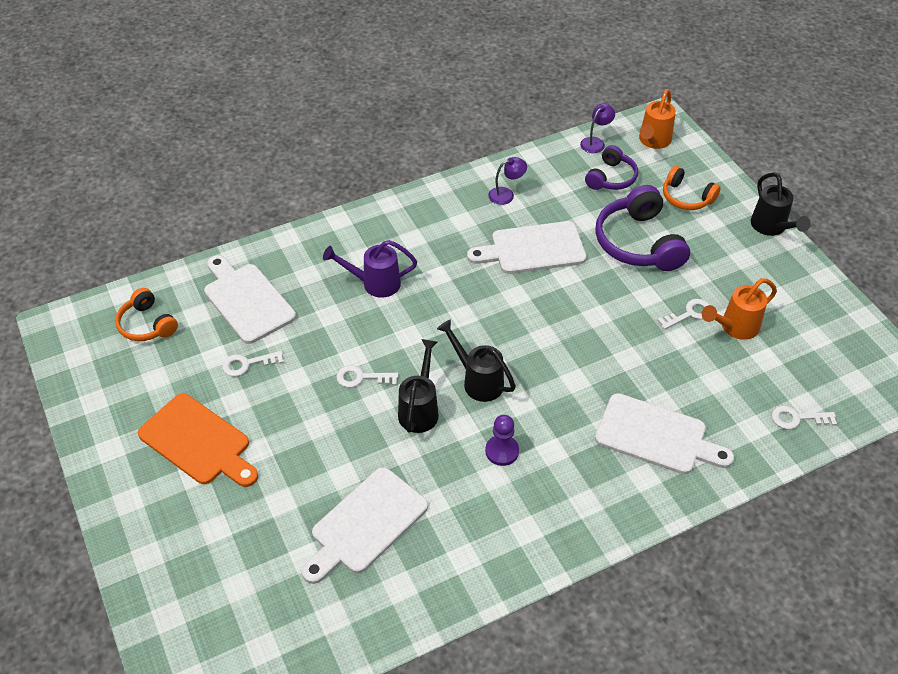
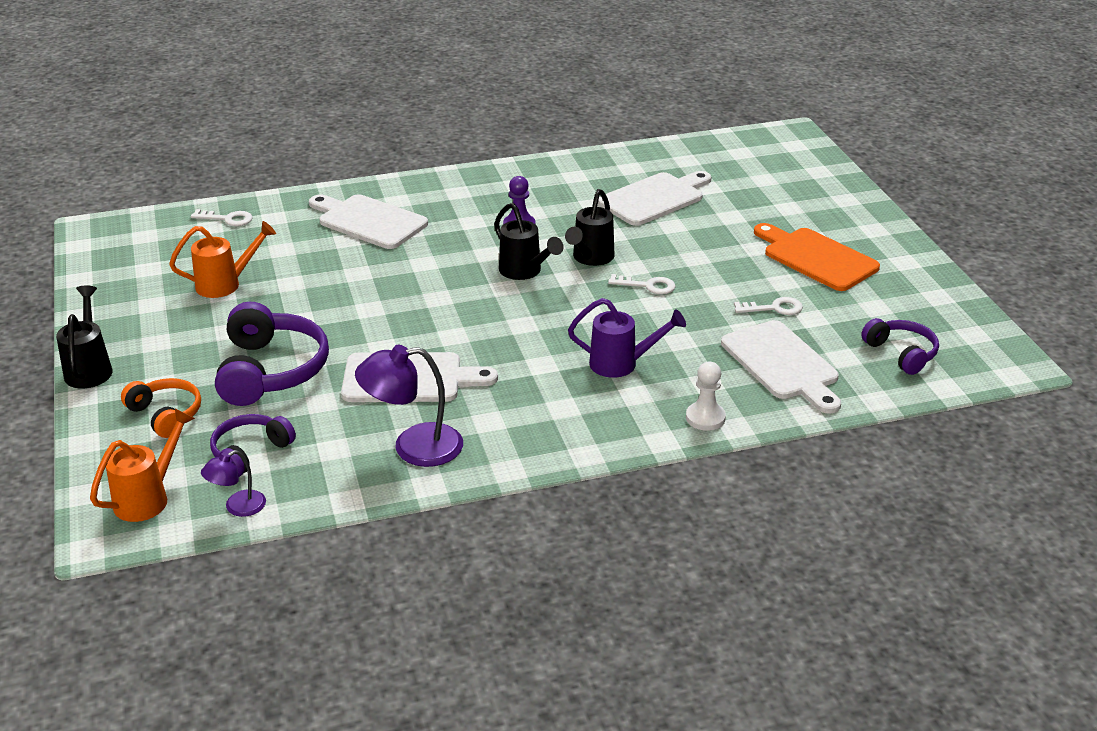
camera: 170 degrees left, 15 degrees down
orange headphones [115,288,178,341] -> purple headphones [861,318,939,375]
purple lamp [488,157,527,205] -> purple lamp [355,345,463,467], size x1.81
white key [657,299,710,330] -> none
none -> white pawn [686,362,726,431]

